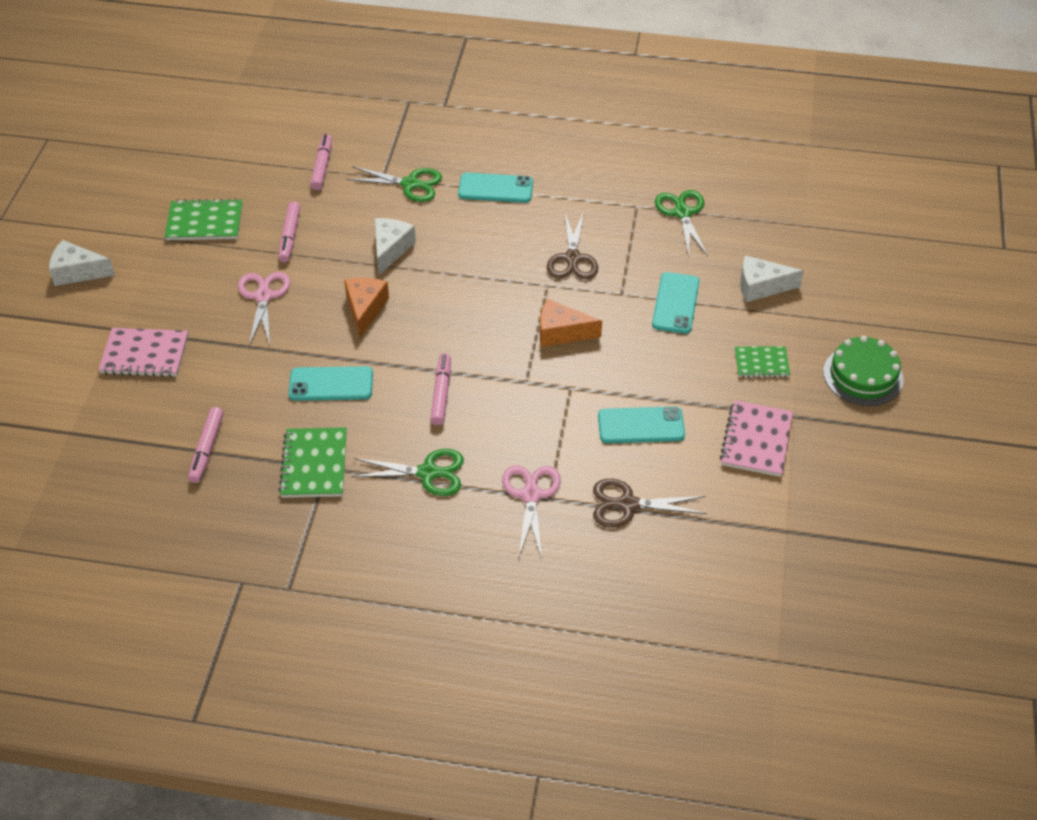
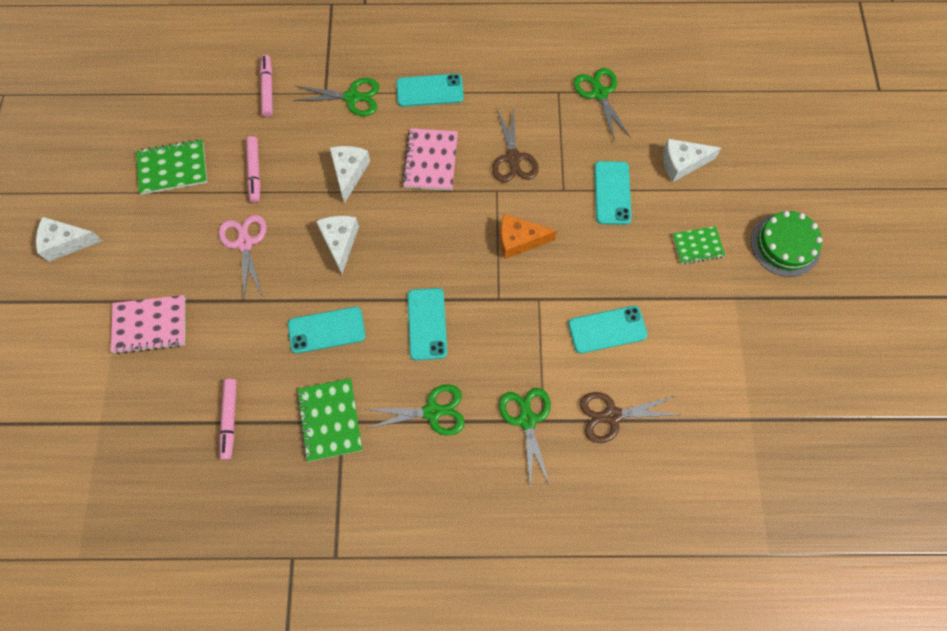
camera: 10 degrees left, 20 degrees up
orange cheese [344,278,389,337] -> white cheese [316,216,359,274]
pink marker [430,353,451,425] -> turquoise phone [407,288,447,360]
pink scissors [502,465,561,558] -> green scissors [499,388,551,486]
pink notebook [720,400,793,477] -> pink notebook moved to [402,128,458,191]

